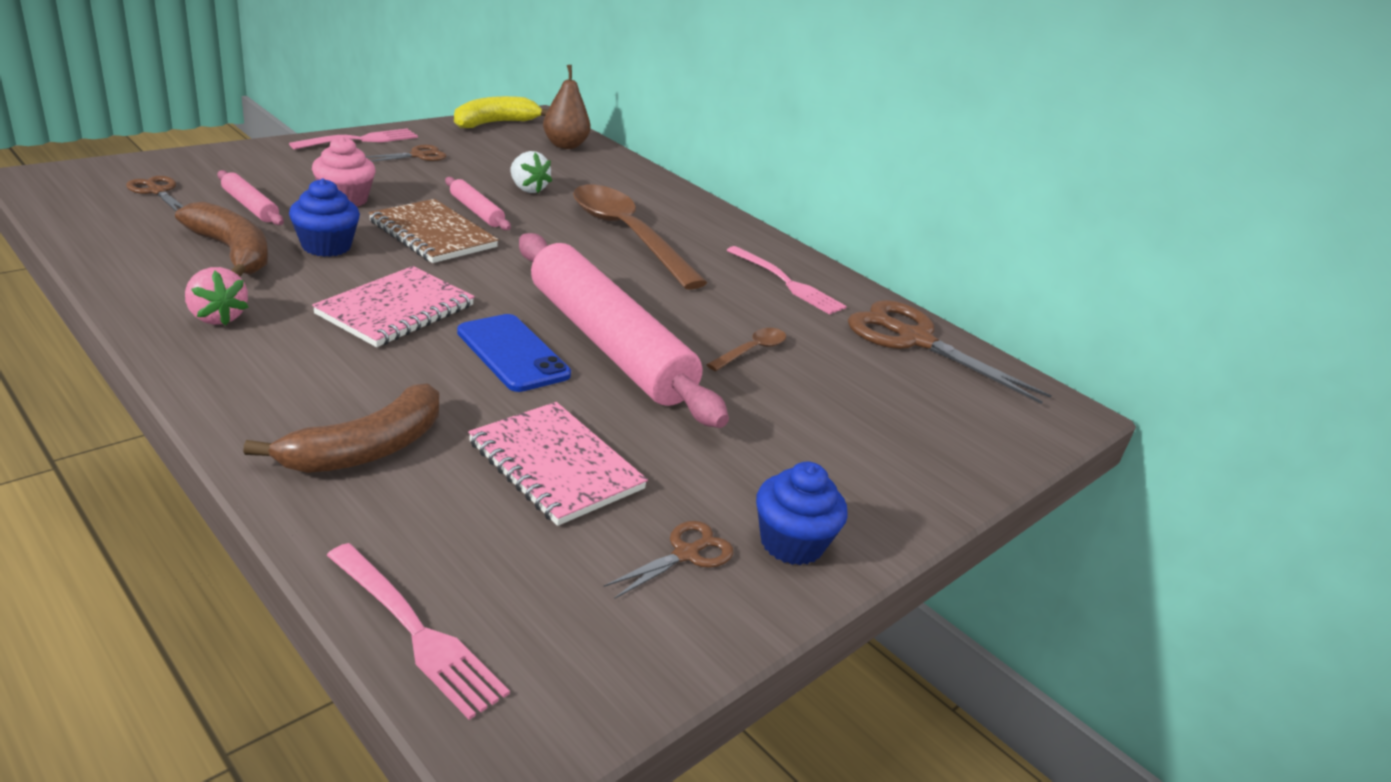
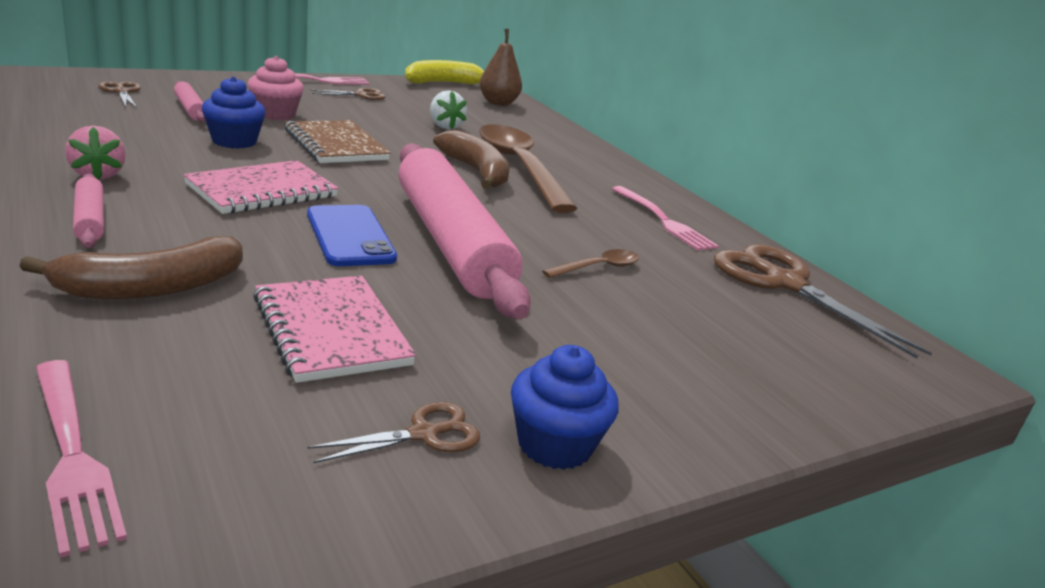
camera: 15 degrees right, 5 degrees down
brown banana [175,202,268,277] -> brown banana moved to [433,130,510,189]
pink rolling pin [445,177,511,230] -> pink rolling pin moved to [73,173,104,248]

